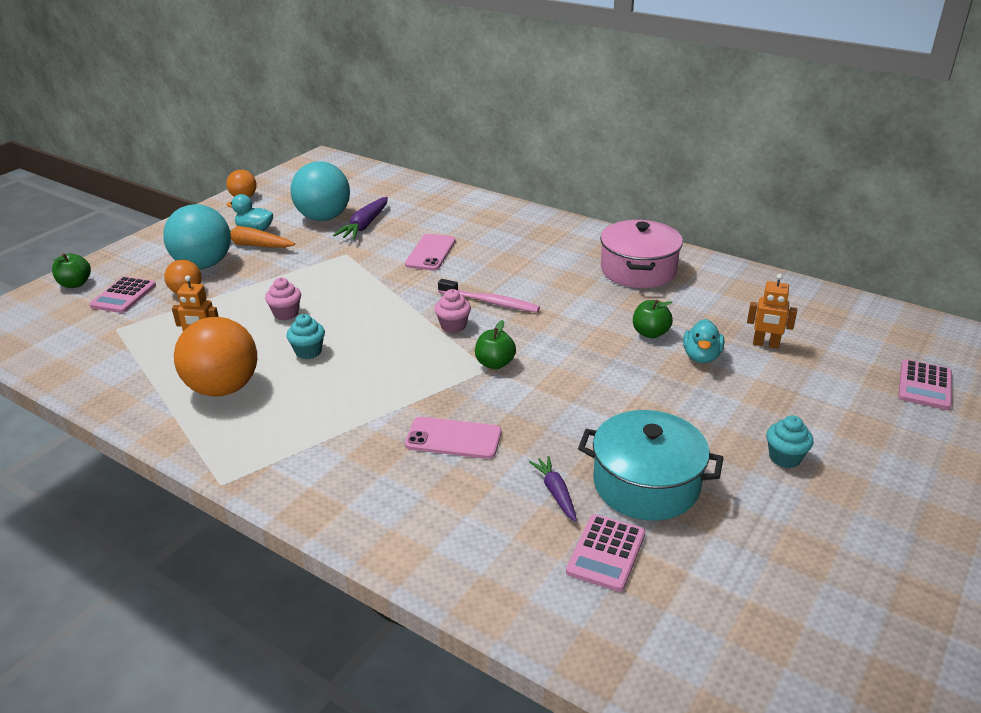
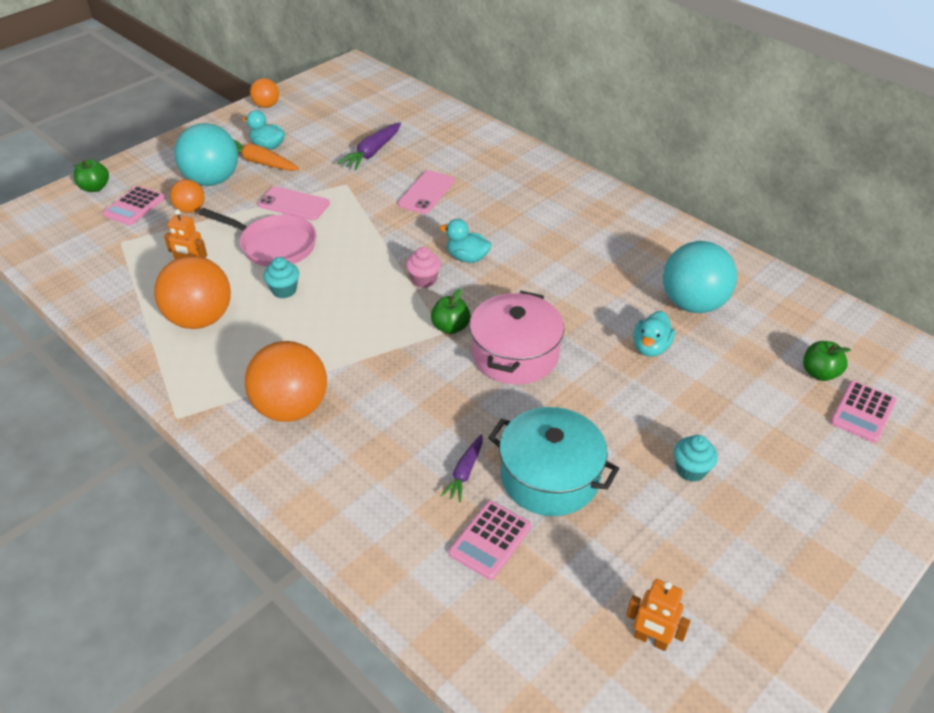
camera: 10 degrees right, 10 degrees up
pink cupcake [265,278,301,320] -> pink pan [199,208,317,267]
turquoise ball [290,161,350,221] -> turquoise ball moved to [663,241,737,313]
pink phone [405,417,501,459] -> pink phone moved to [258,186,330,220]
pink toothbrush [438,279,540,312] -> turquoise duck [439,219,492,263]
purple carrot [529,456,577,522] -> purple carrot turned 150 degrees counterclockwise [440,435,483,502]
pink pot [600,220,683,288] -> pink pot moved to [470,291,564,384]
green apple [633,300,673,338] -> green apple moved to [803,341,851,381]
orange robot [747,274,797,349] -> orange robot moved to [626,579,691,651]
none -> orange ball [245,341,327,422]

